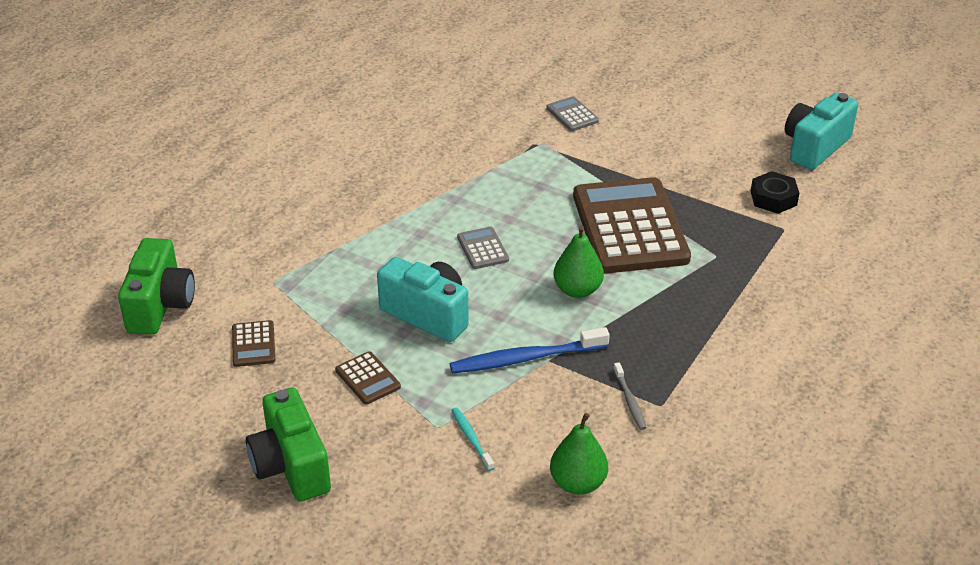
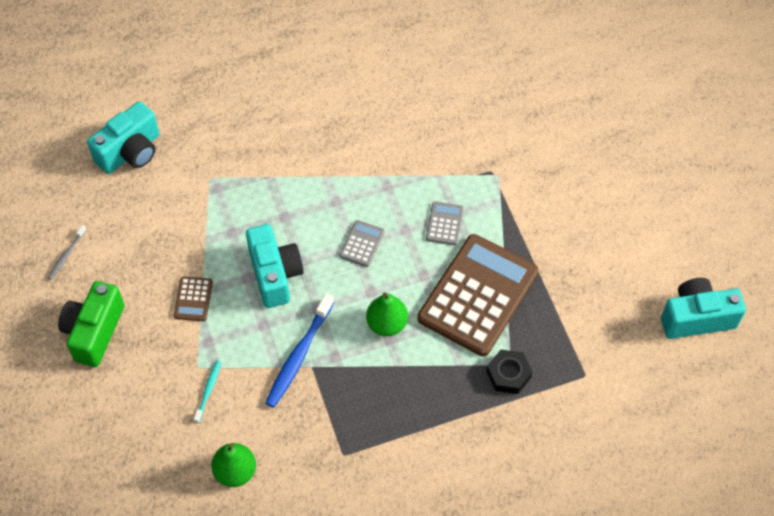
camera: 40 degrees right, 20 degrees up
green camera [118,238,195,335] -> turquoise camera [87,101,159,174]
brown calculator [232,320,275,367] -> none
blue toothbrush [450,327,610,373] -> blue toothbrush turned 90 degrees counterclockwise [265,293,334,407]
grey calculator [546,96,599,131] -> grey calculator moved to [426,202,464,245]
grey toothbrush [613,362,646,430] -> grey toothbrush moved to [47,225,87,280]
black nut [751,171,799,213] -> black nut moved to [486,350,532,394]

